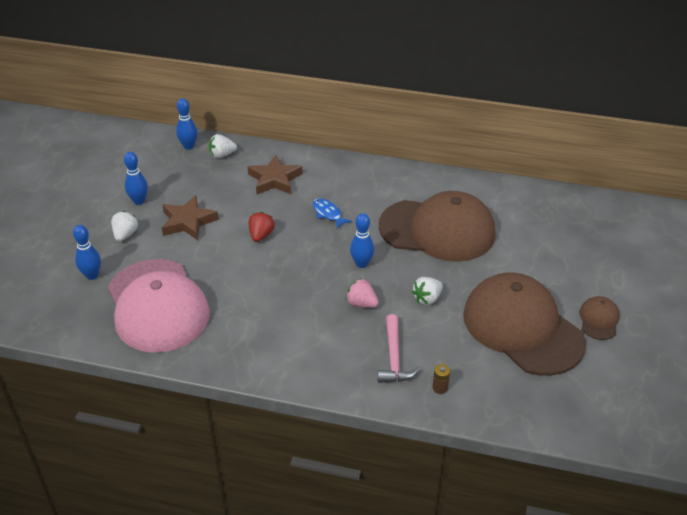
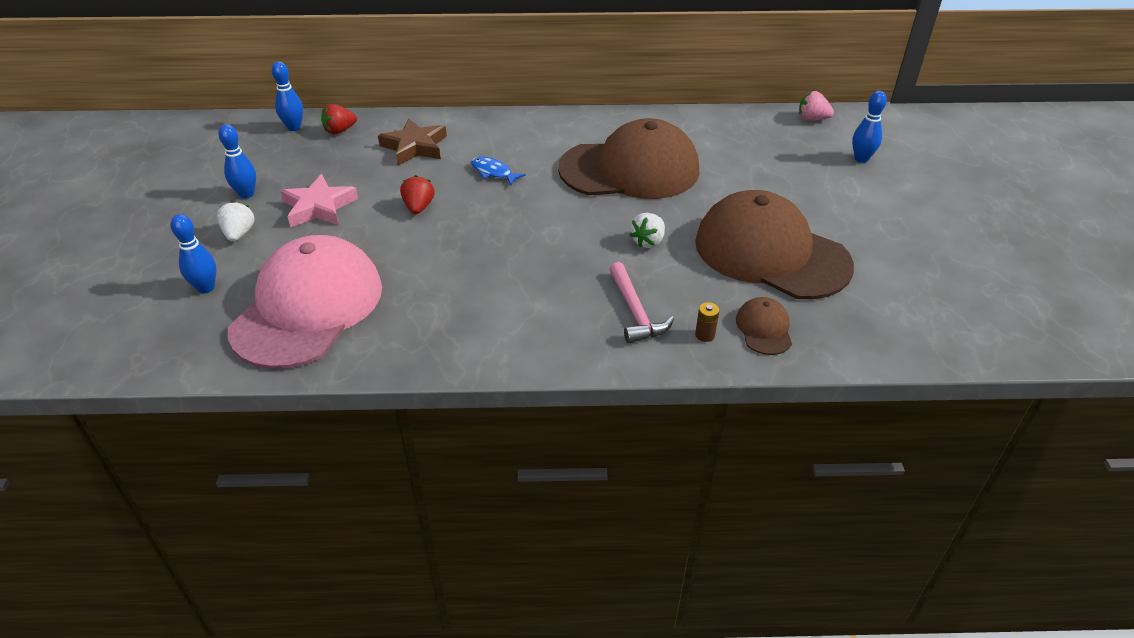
camera: 15 degrees left, 0 degrees up
pink cap [108,259,210,353] -> pink cap turned 120 degrees counterclockwise [228,235,382,369]
brown star [162,195,219,240] -> pink star [281,174,358,227]
white strawberry [209,134,237,158] -> red strawberry [321,104,357,134]
pink strawberry [346,278,379,308] -> pink strawberry moved to [799,91,834,120]
blue bowling pin [350,213,374,268] -> blue bowling pin moved to [852,91,887,163]
brown cap [579,296,620,340] -> brown cap moved to [736,297,792,355]

